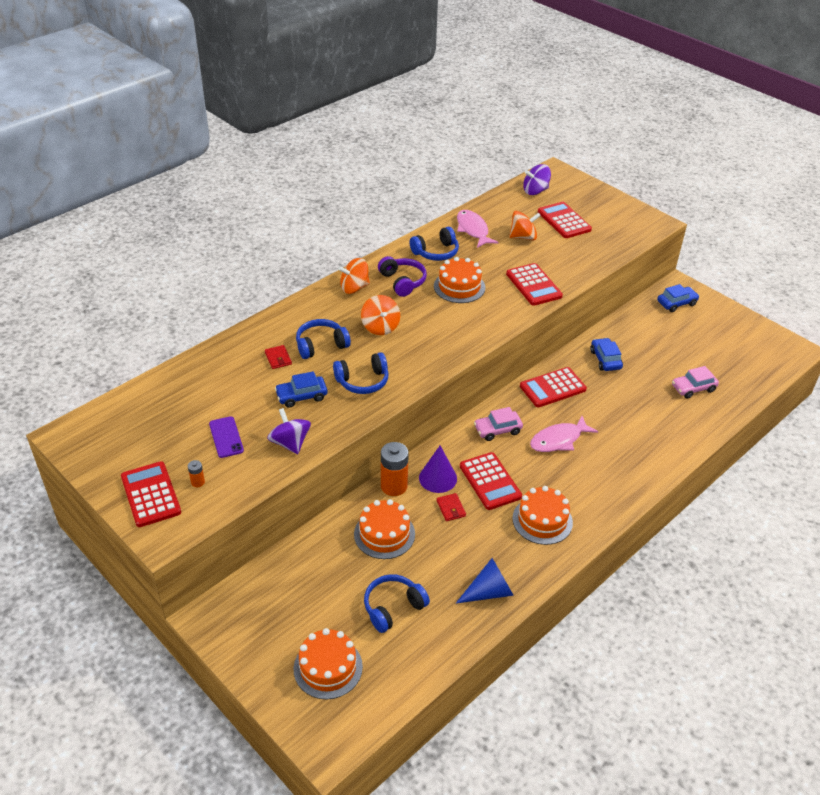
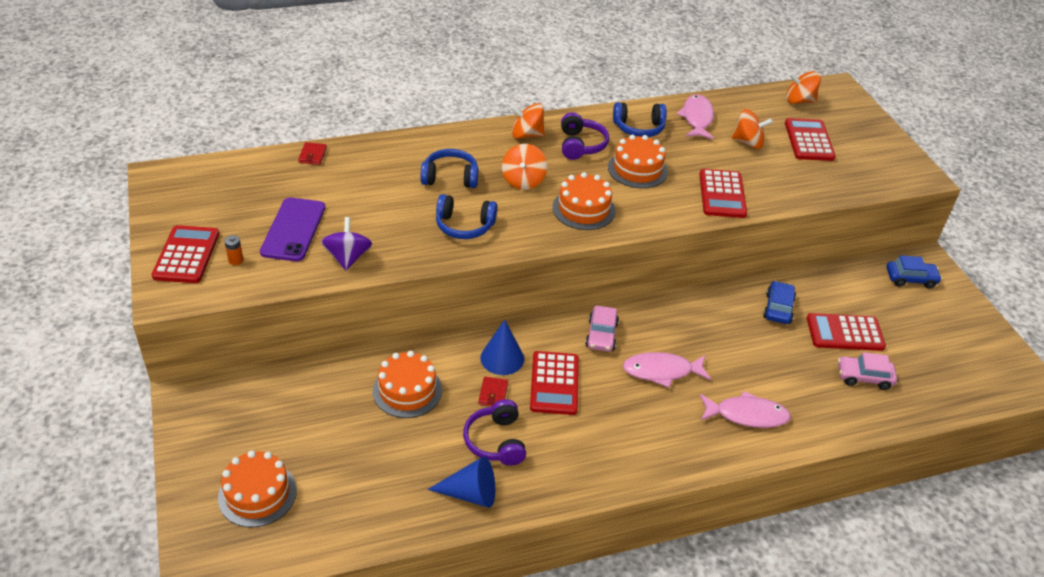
camera: 25 degrees right, 0 degrees up
purple phone [209,416,244,458] -> purple phone [260,198,325,261], size x1.59
red wallet [265,345,292,369] -> red wallet moved to [298,142,327,165]
blue car [275,371,328,408] -> none
blue headphones [364,574,430,633] -> none
orange battery [381,442,409,496] -> none
purple cone [419,445,457,493] -> blue cone [480,320,524,375]
pink car [474,407,523,441] -> pink car turned 90 degrees counterclockwise [585,305,619,352]
orange cake [512,486,573,545] -> orange cake moved to [552,172,616,230]
red calculator [520,367,587,407] -> red calculator moved to [807,313,886,351]
purple spinning top [523,164,551,195] -> orange spinning top [786,71,821,104]
none -> purple headphones [463,399,526,466]
none -> pink fish [700,391,791,428]

